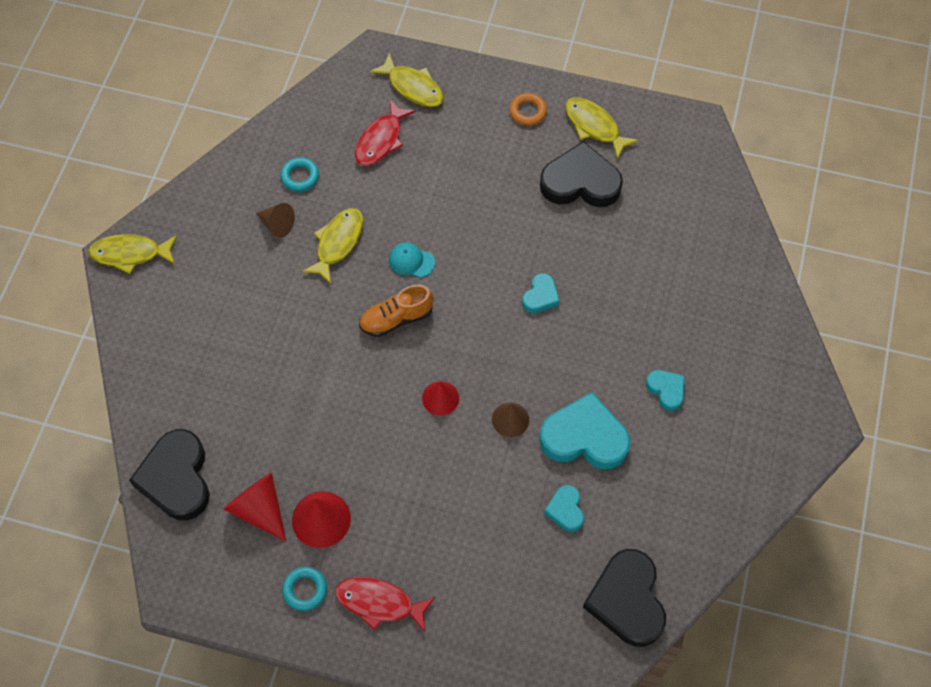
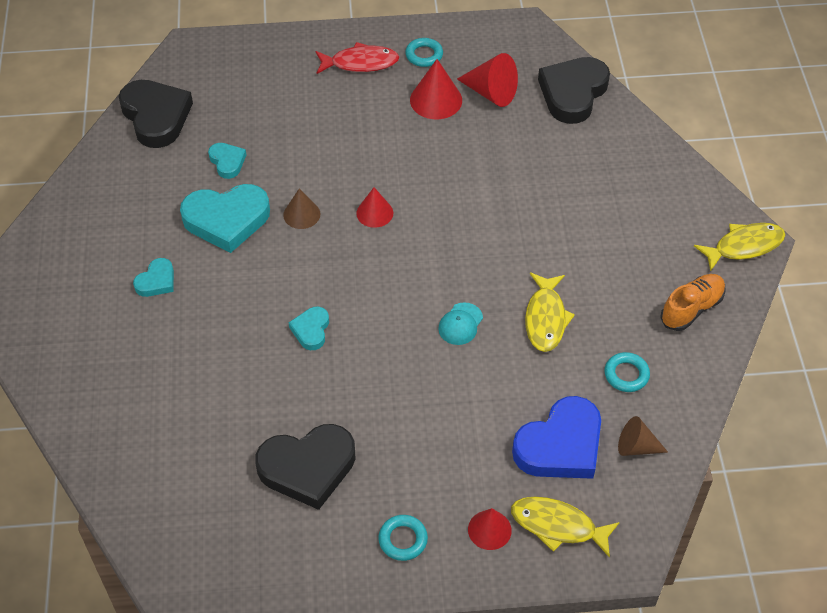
camera: 160 degrees right, 10 degrees down
black heart [129,429,210,520] -> black heart turned 120 degrees counterclockwise [538,57,610,124]
brown cone [256,203,295,238] -> brown cone moved to [618,416,668,456]
red fish [355,99,416,166] -> blue heart [512,396,601,479]
orange shoe [359,285,434,337] -> orange shoe moved to [660,274,726,331]
turquoise cap [389,242,435,277] -> turquoise cap turned 120 degrees clockwise [438,302,483,345]
orange ring [509,93,547,125] -> turquoise ring [378,515,428,561]
yellow fish [565,97,638,159] -> none
turquoise heart [646,370,685,411] -> turquoise heart turned 90 degrees counterclockwise [133,258,174,297]
none -> red cone [468,508,512,550]

